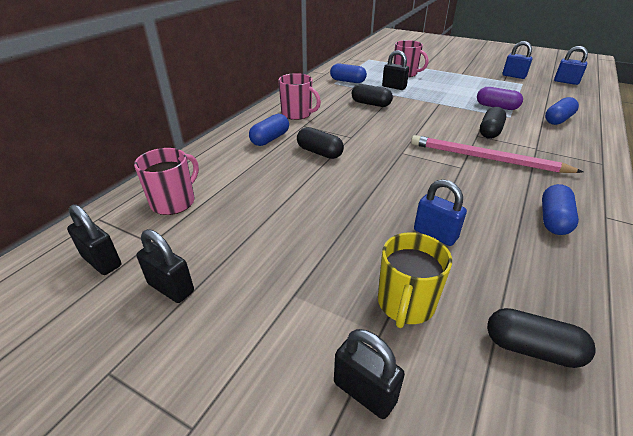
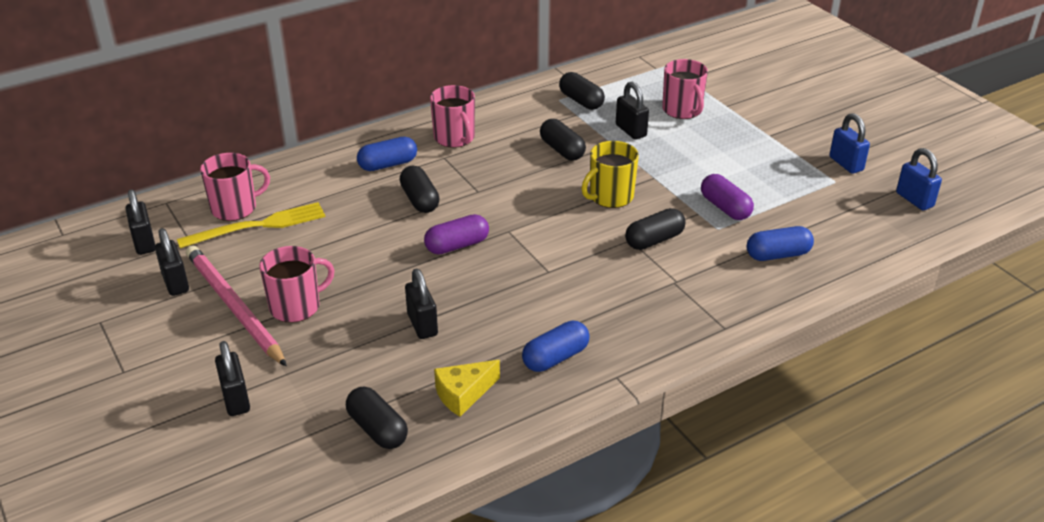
camera: 30 degrees right, 0 degrees up
blue capsule [330,64,367,83] -> black capsule [559,72,605,110]
yellow mug [378,232,452,328] -> yellow mug moved to [581,141,639,208]
pink pencil [411,135,583,173] -> pink pencil moved to [186,245,287,367]
blue padlock [414,179,467,246] -> black padlock [405,269,438,339]
none -> yellow fork [177,202,326,248]
none -> pink mug [259,246,334,323]
none -> purple capsule [424,214,489,255]
none -> yellow cheese [434,360,500,417]

